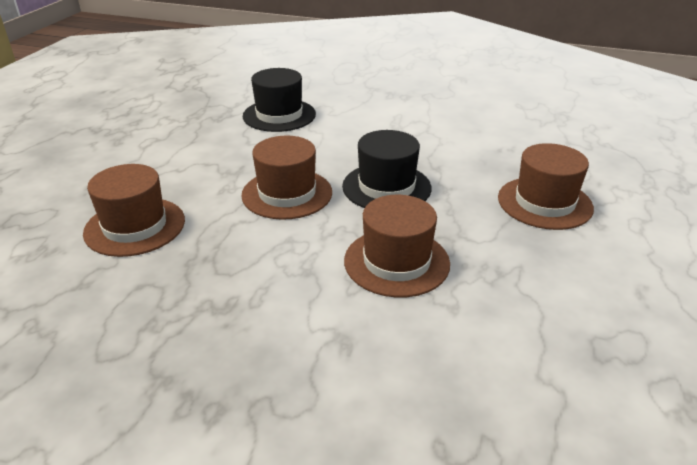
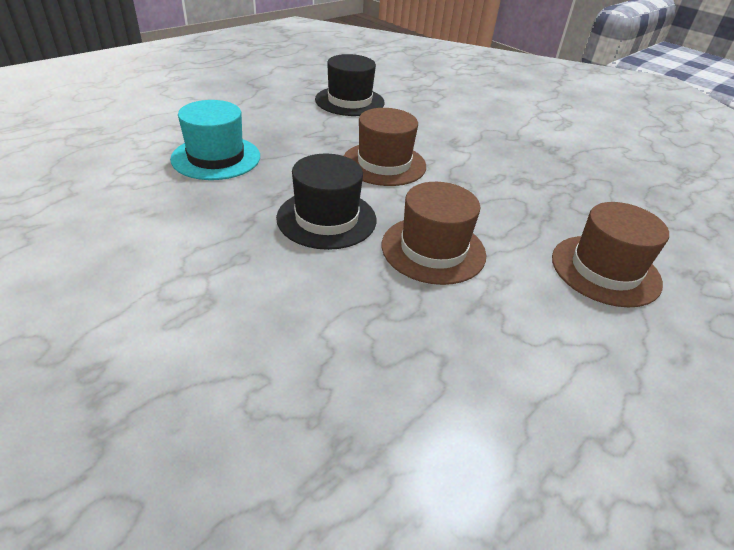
camera: 155 degrees left, 5 degrees up
black hat [243,68,316,132] -> black hat moved to [315,54,384,116]
brown hat [498,143,594,230] -> turquoise hat [170,100,260,180]

